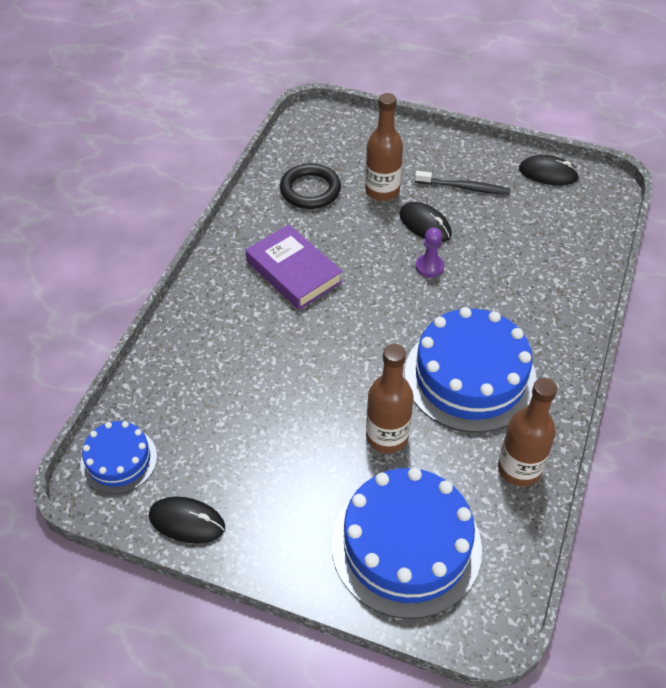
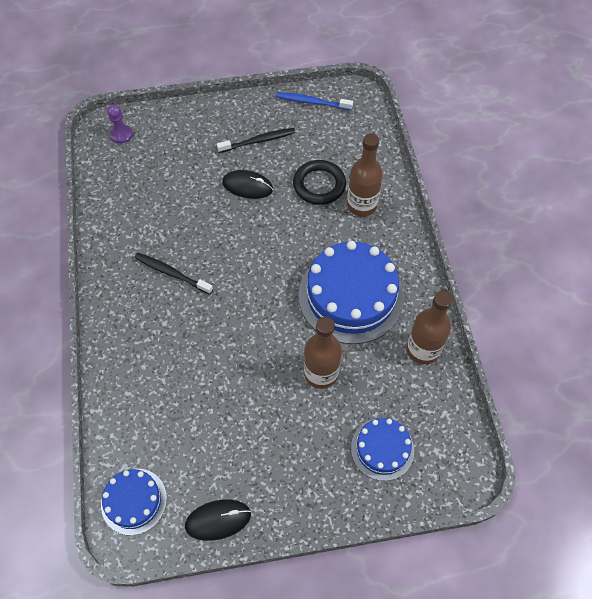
camera: 30 degrees left, 10 degrees up
purple book [245,224,343,310] -> black toothbrush [134,253,213,294]
black ring [280,163,341,209] -> black ring moved to [293,160,346,205]
blue cake [332,468,482,619] -> blue cake [351,418,414,481], size x0.54
brown bottle [365,93,403,201] -> brown bottle moved to [347,133,383,216]
purple pawn [416,227,444,277] -> purple pawn moved to [107,105,133,144]
black mouse [519,155,579,185] -> blue toothbrush [276,92,353,110]

